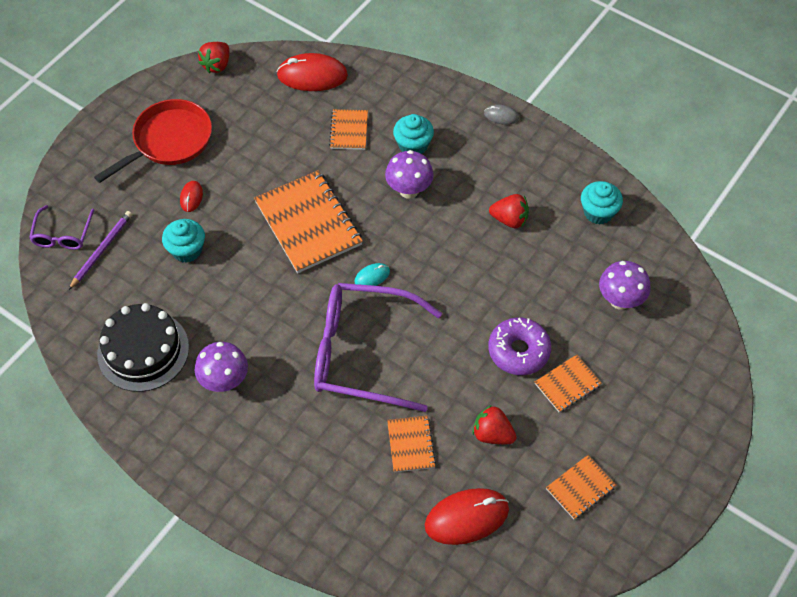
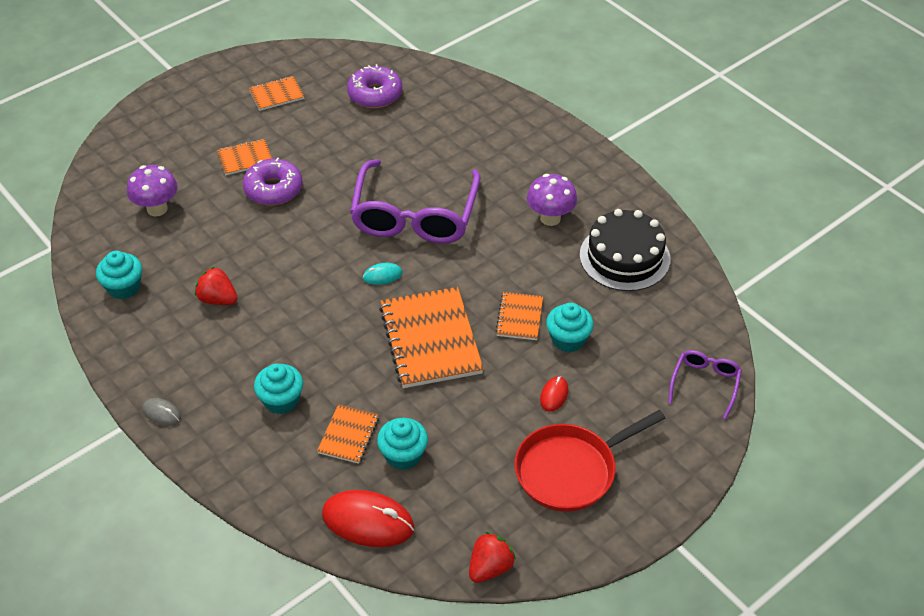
camera: 165 degrees left, 10 degrees down
purple pencil [69,211,132,290] -> none
purple glasses [314,283,442,412] -> purple glasses turned 75 degrees clockwise [350,159,481,244]
purple mushroom [385,150,434,199] -> none
orange notebook [387,415,436,472] -> orange notebook moved to [495,292,543,340]
red mouse [425,488,509,545] -> purple donut [347,64,402,108]
red strawberry [472,405,517,444] -> none
none -> turquoise cupcake [377,418,428,470]

